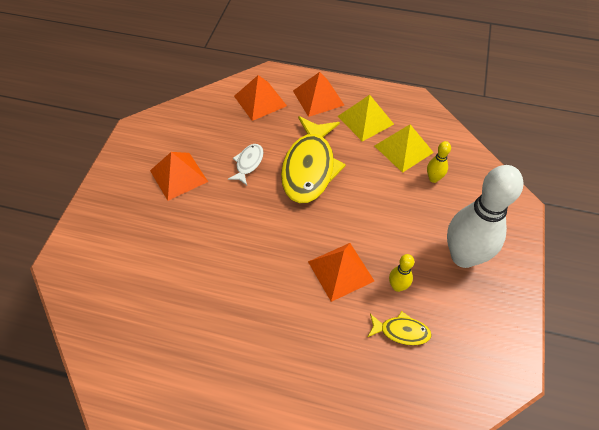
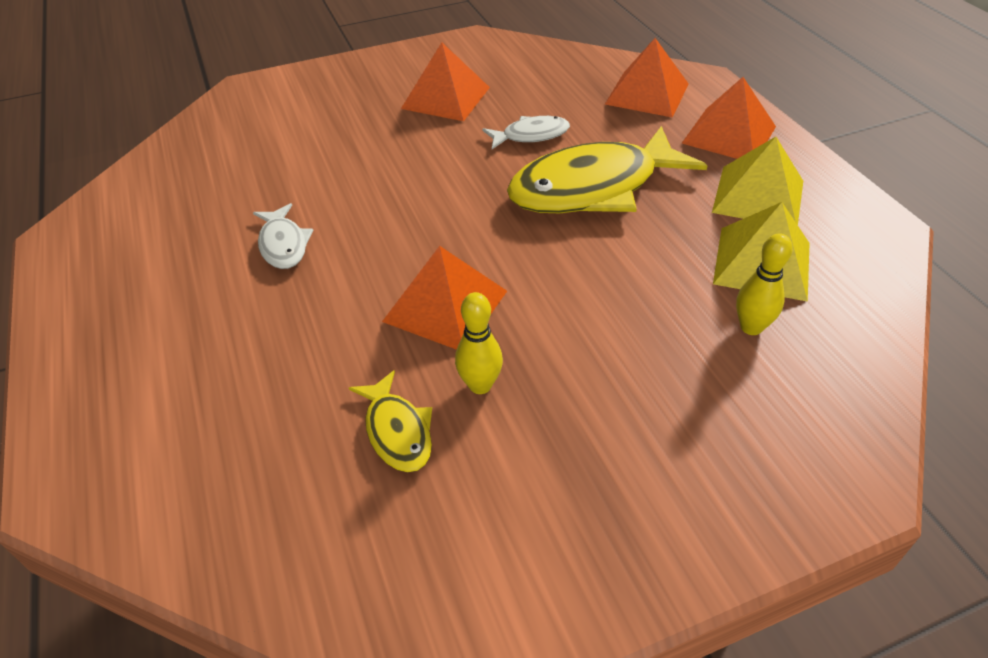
camera: 55 degrees right, 10 degrees down
white bowling pin [447,165,523,268] -> none
none -> white fish [253,203,313,269]

